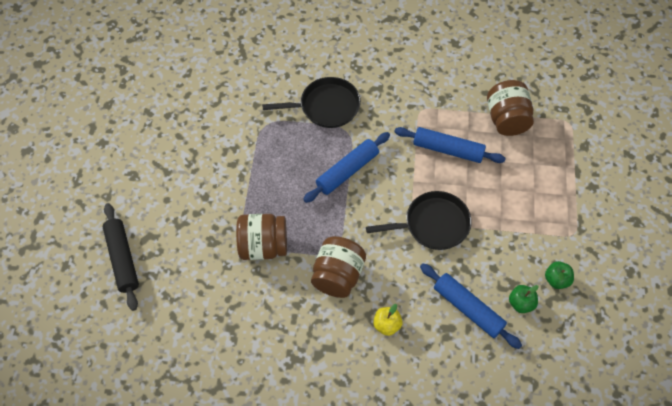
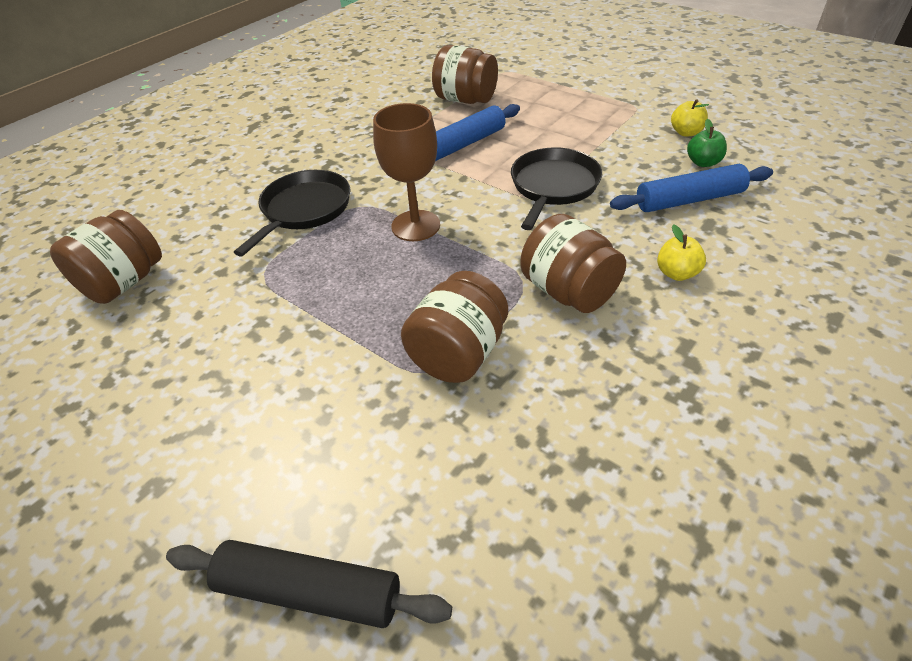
camera: 55 degrees left, 15 degrees down
blue rolling pin [303,132,390,203] -> brown goblet [373,103,440,241]
green apple [545,261,574,289] -> yellow apple [671,99,709,137]
none -> brown jar [50,210,162,304]

